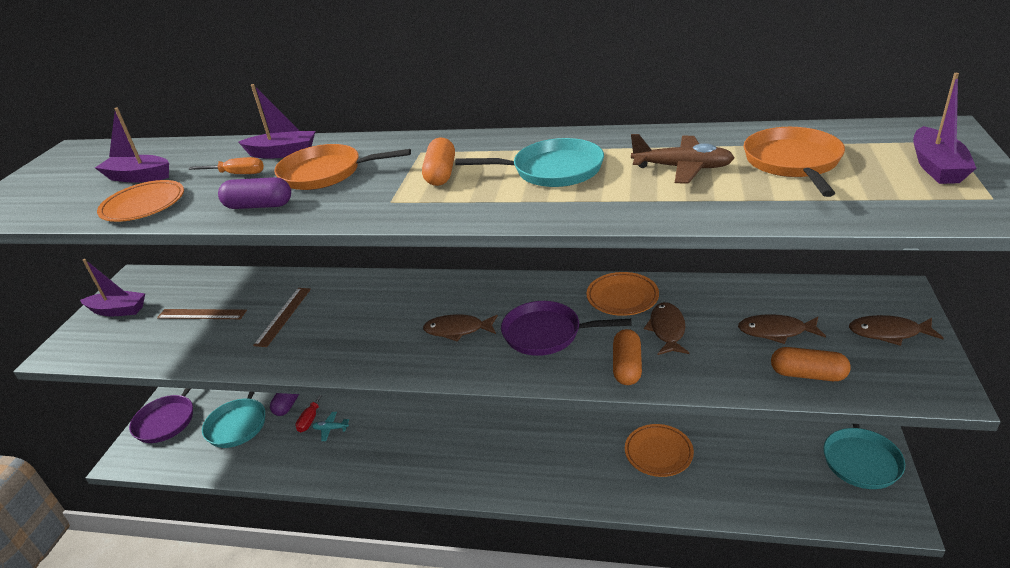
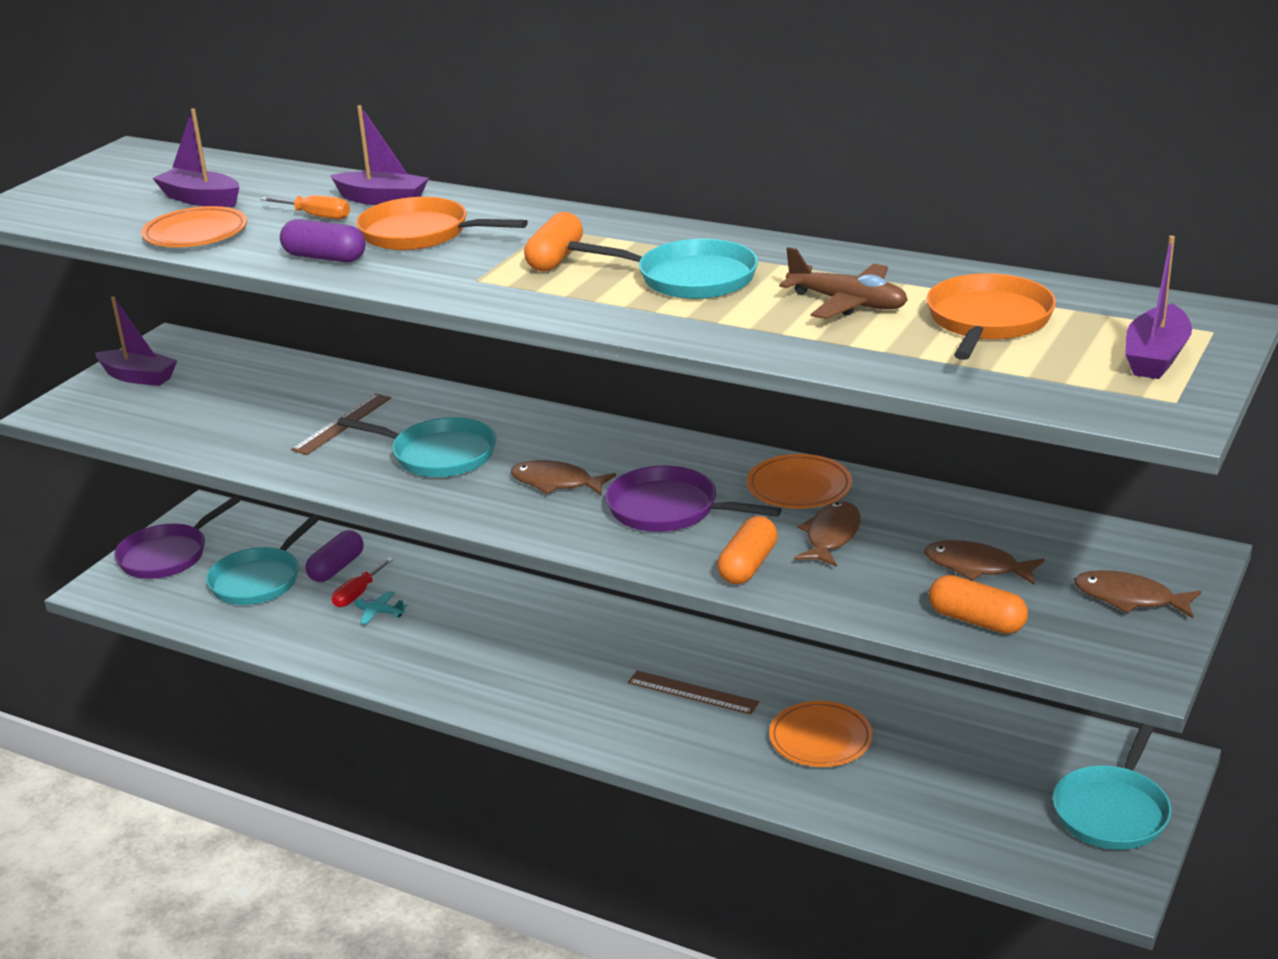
camera: 15 degrees right, 5 degrees down
brown ruler [157,309,247,319] -> brown ruler moved to [628,670,759,715]
none -> turquoise pan [337,417,496,477]

